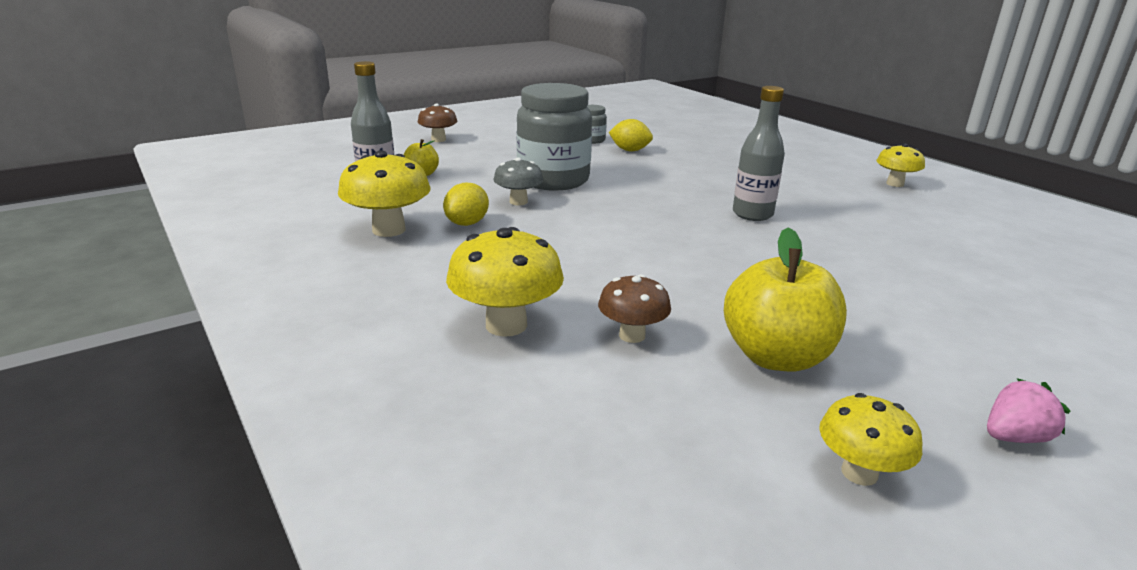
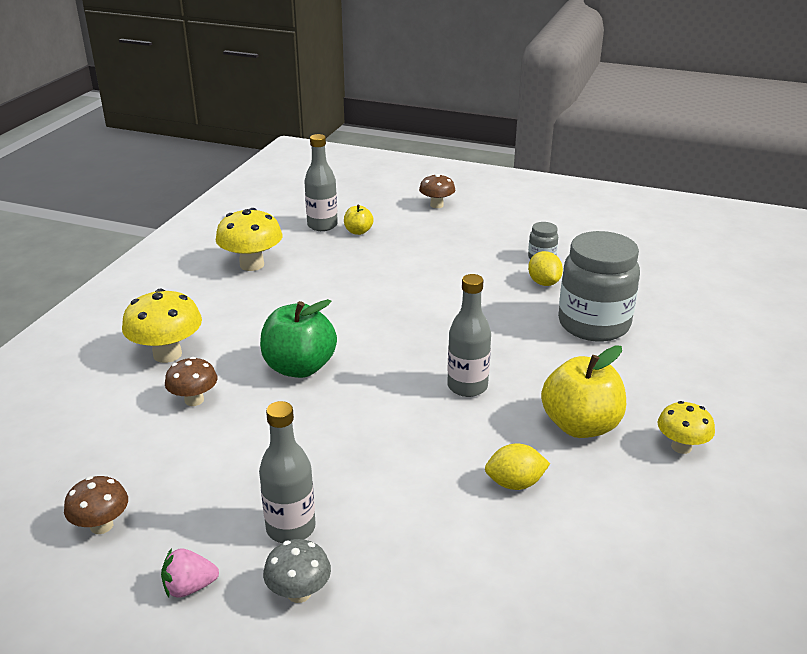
camera: 55 degrees right, 5 degrees up
yellow lemon [443,183,489,226] -> yellow lemon moved to [485,444,550,490]
grey mushroom [493,158,543,205] -> grey mushroom moved to [263,539,331,603]
grey jar [516,83,592,191] -> grey jar moved to [558,231,640,342]
yellow apple [724,227,847,371] -> yellow apple moved to [541,345,626,438]
yellow mushroom [819,393,922,486] -> brown mushroom [64,476,128,534]
pink strawberry [987,378,1070,443] -> pink strawberry turned 135 degrees clockwise [161,548,219,598]
none -> grey bottle [259,401,315,543]
none -> green apple [260,299,337,378]

